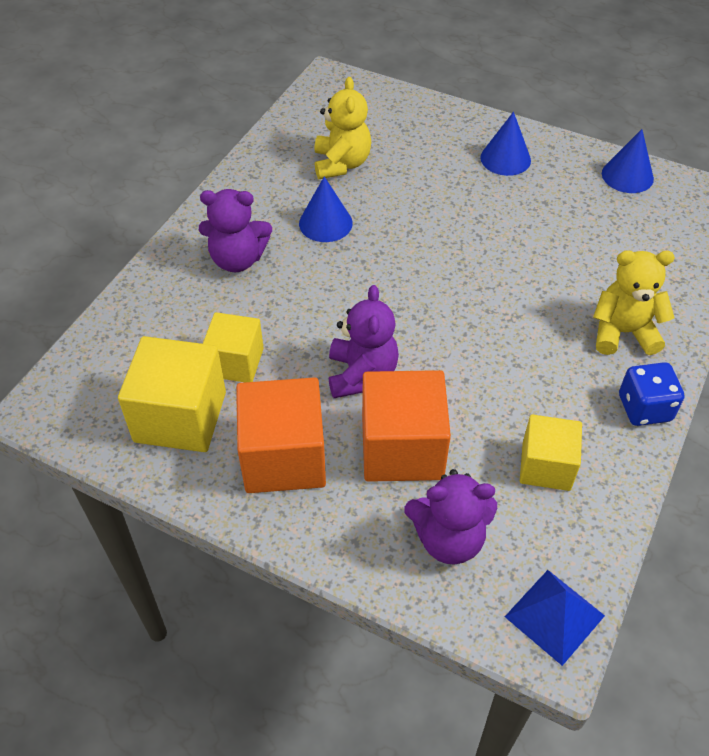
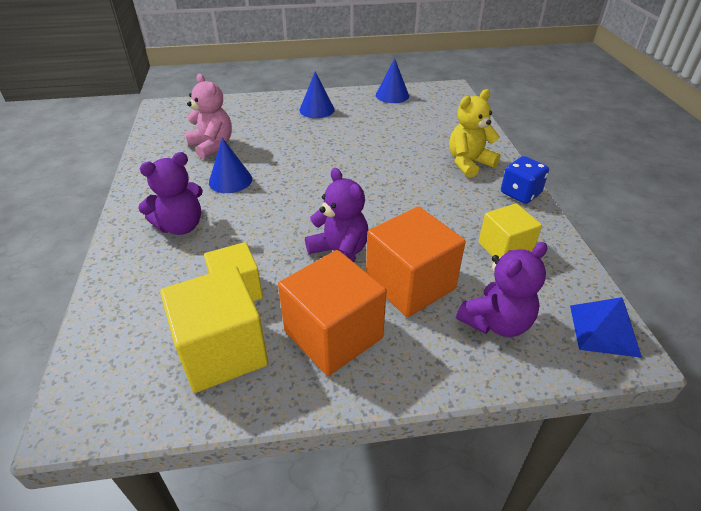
camera: 35 degrees left, 10 degrees down
yellow teddy bear [314,77,371,179] -> pink teddy bear [185,74,232,159]

